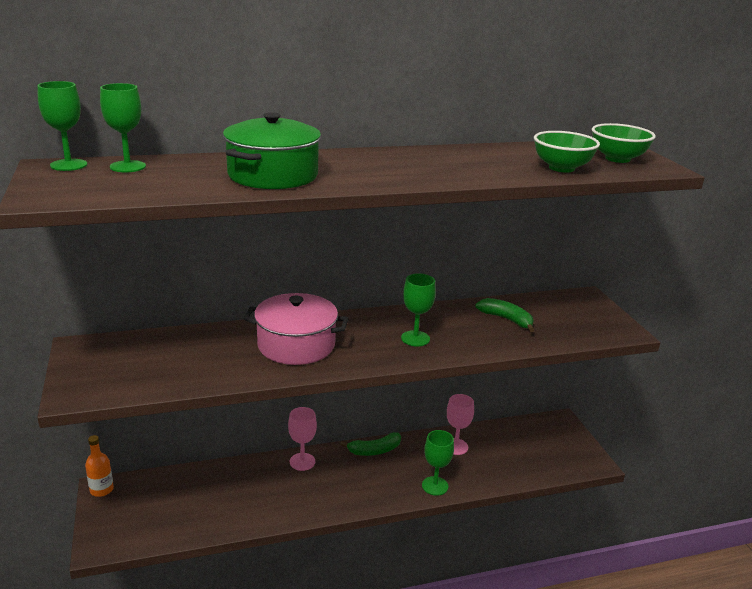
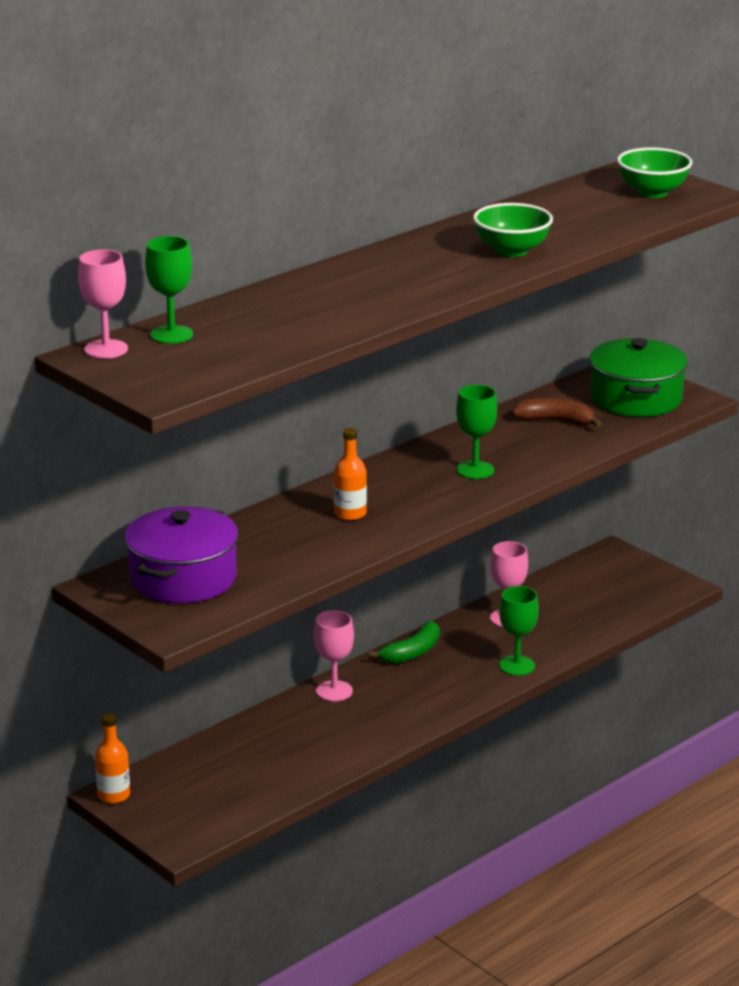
camera: 25 degrees left, 0 degrees up
green goblet [37,81,87,171] -> pink goblet [78,249,128,359]
green pot [223,112,321,189] -> green pot moved to [589,338,688,417]
pink pot [243,293,349,365] -> orange bottle [334,428,367,521]
green banana [475,298,534,332] -> brown banana [512,398,602,427]
green bowl [534,131,600,172] -> green bowl moved to [473,203,553,257]
none -> purple pot [124,506,239,603]

